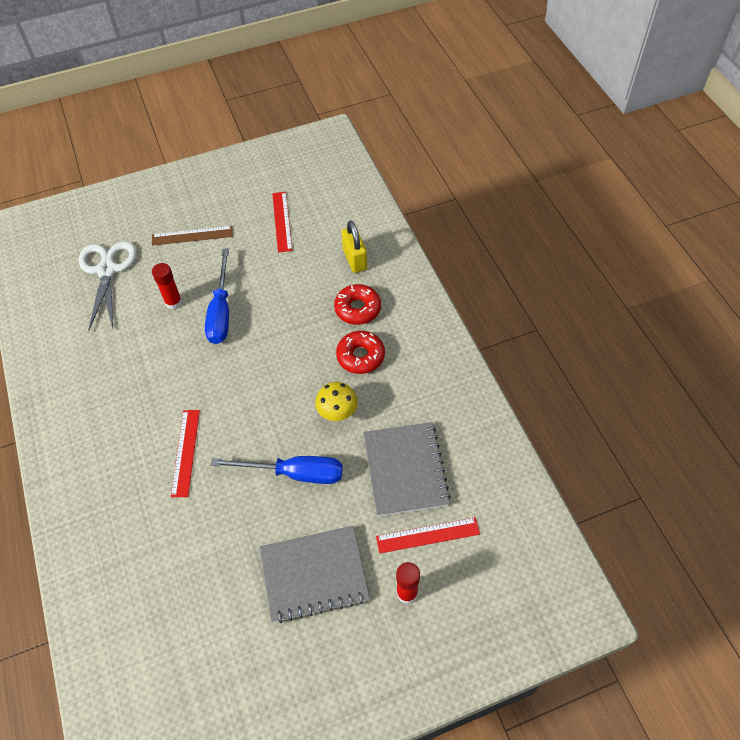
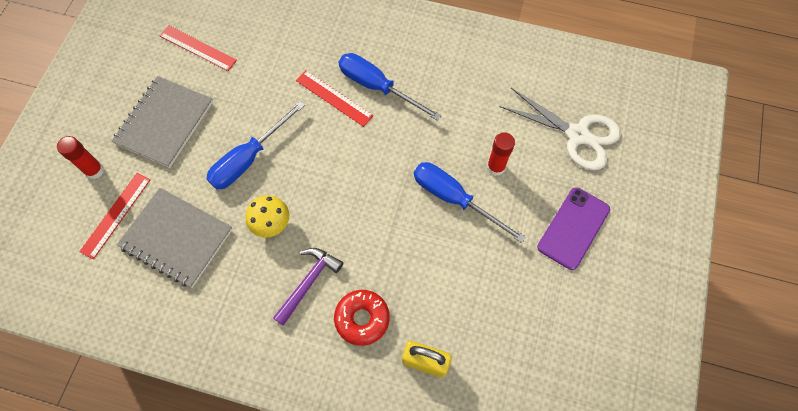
camera: 125 degrees right, 10 degrees up
brown ruler [152,226,233,246] -> purple phone [537,187,610,270]
red ruler [272,192,292,252] -> red ruler moved to [160,25,237,71]
red donut [336,331,385,374] -> purple hammer [273,248,343,326]
none -> blue screwdriver [339,53,442,121]

